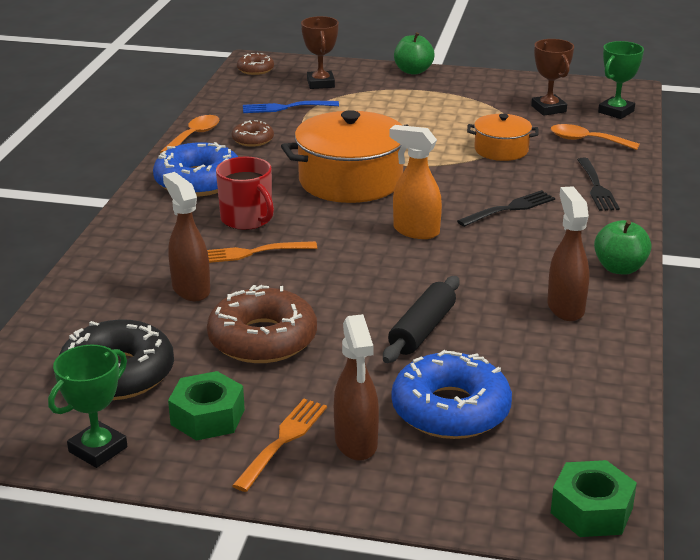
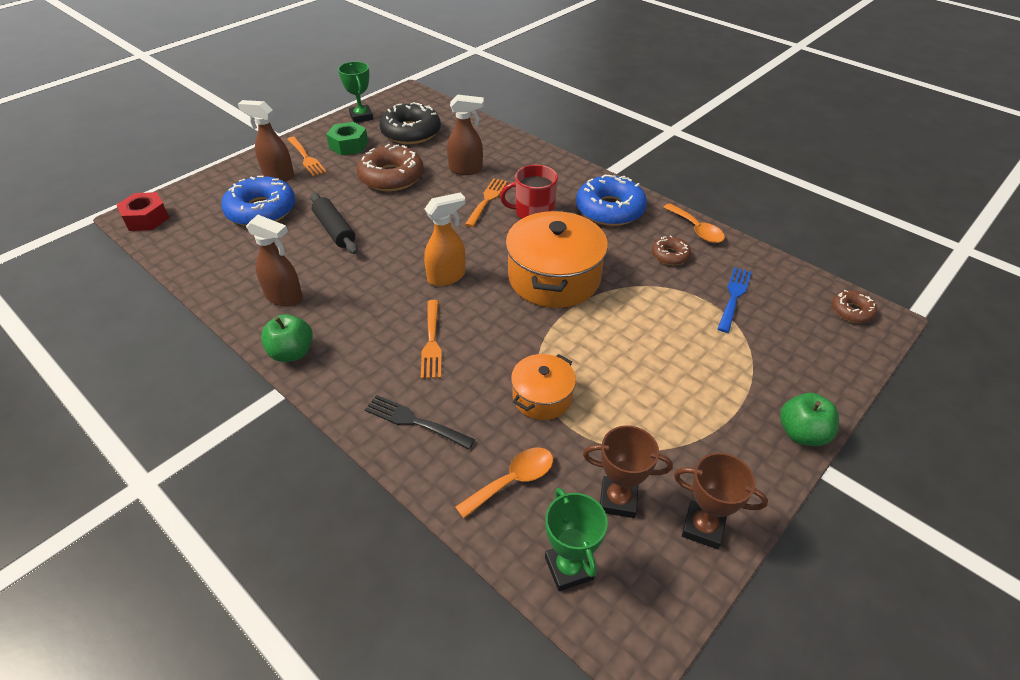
camera: 120 degrees right, 15 degrees up
brown trophy [301,16,339,89] -> brown trophy moved to [674,453,768,549]
black fork [457,190,555,227] -> orange fork [421,300,442,379]
green nut [551,460,637,537] -> red nut [117,192,169,231]

